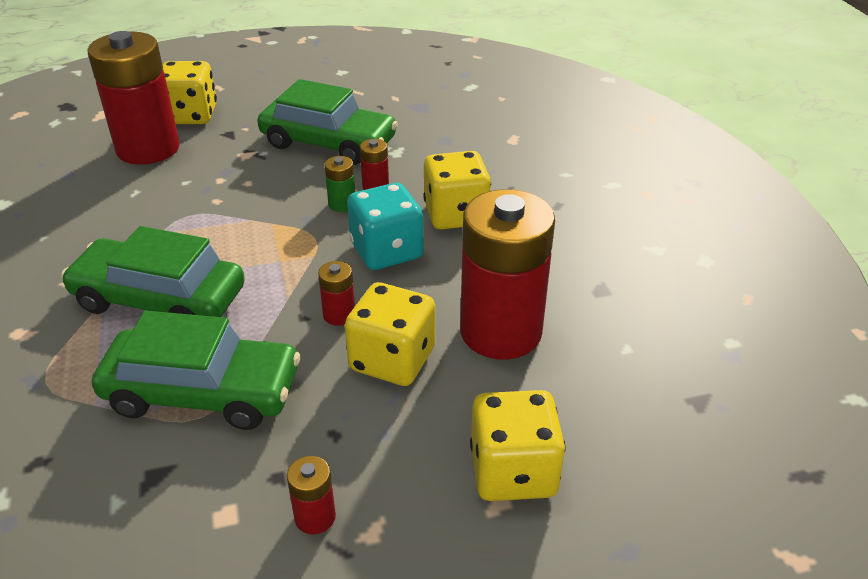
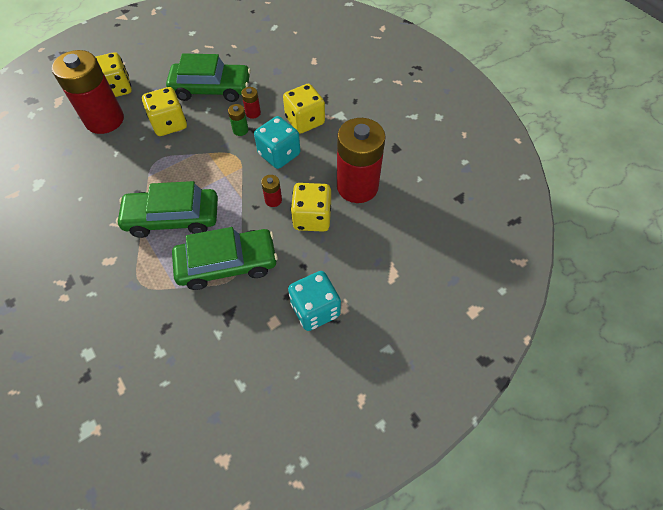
camera: 20 degrees left, 20 degrees up
red battery [287,456,336,534] -> turquoise dice [288,271,341,331]
yellow dice [470,390,565,501] -> yellow dice moved to [142,87,187,136]

